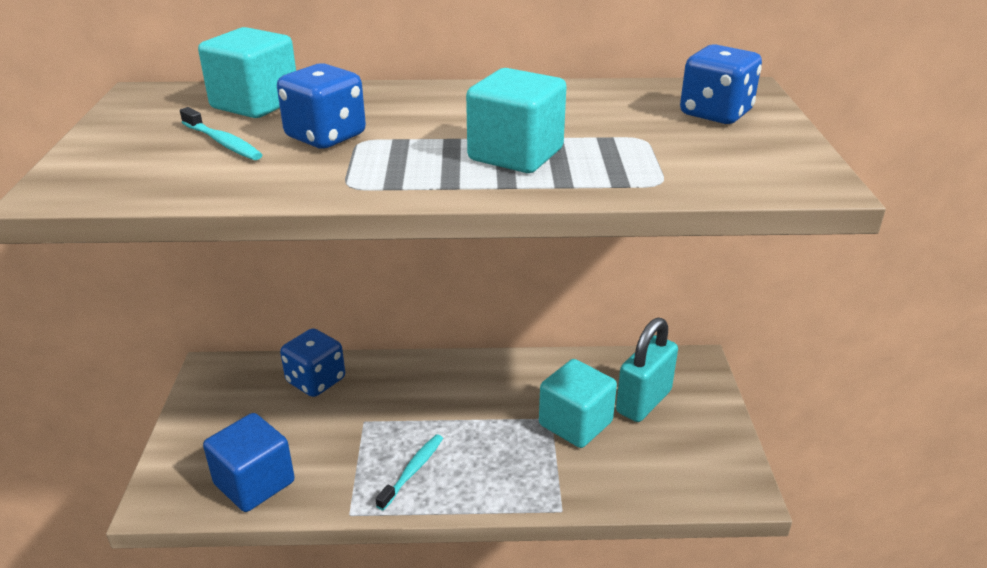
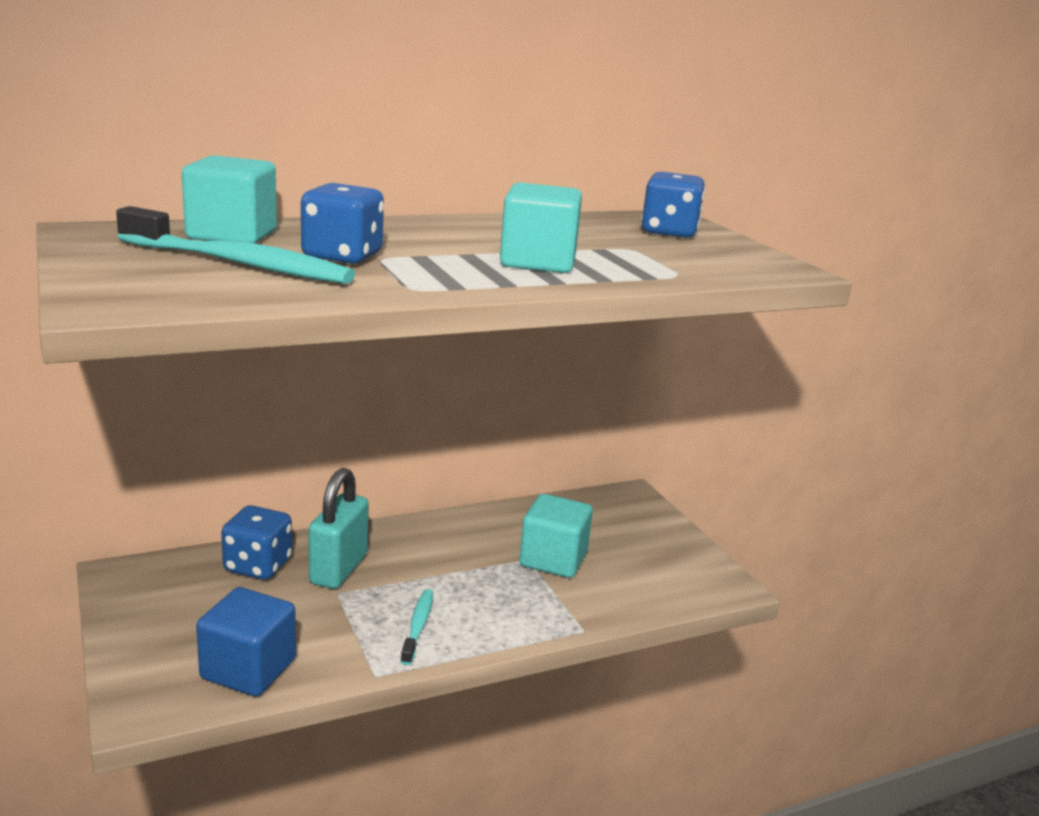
camera: 25 degrees left, 10 degrees down
turquoise toothbrush [180,107,262,160] -> turquoise toothbrush [116,206,355,284], size x1.87
turquoise padlock [616,318,678,422] -> turquoise padlock moved to [308,468,369,589]

